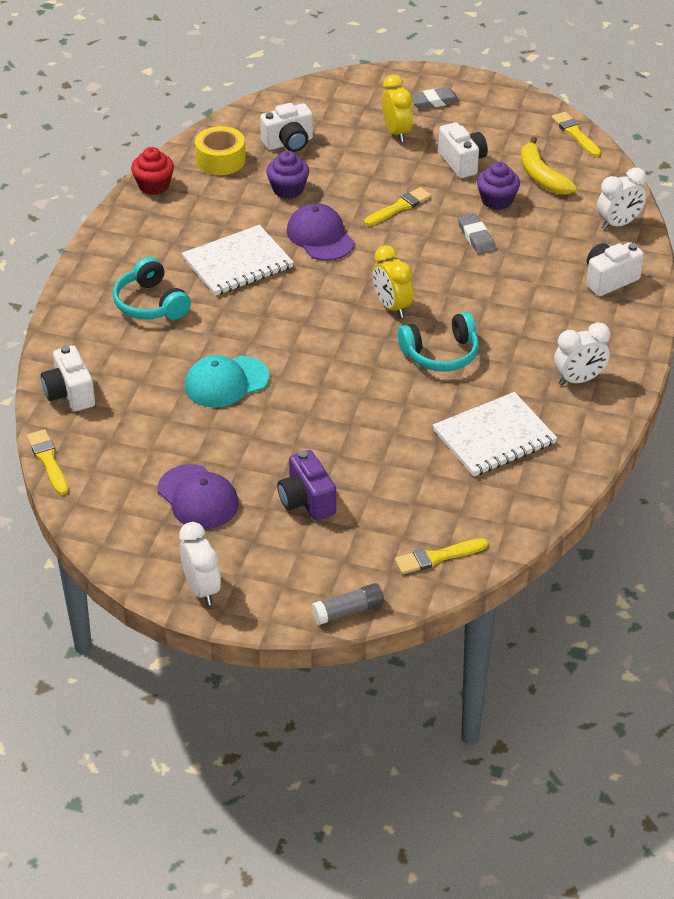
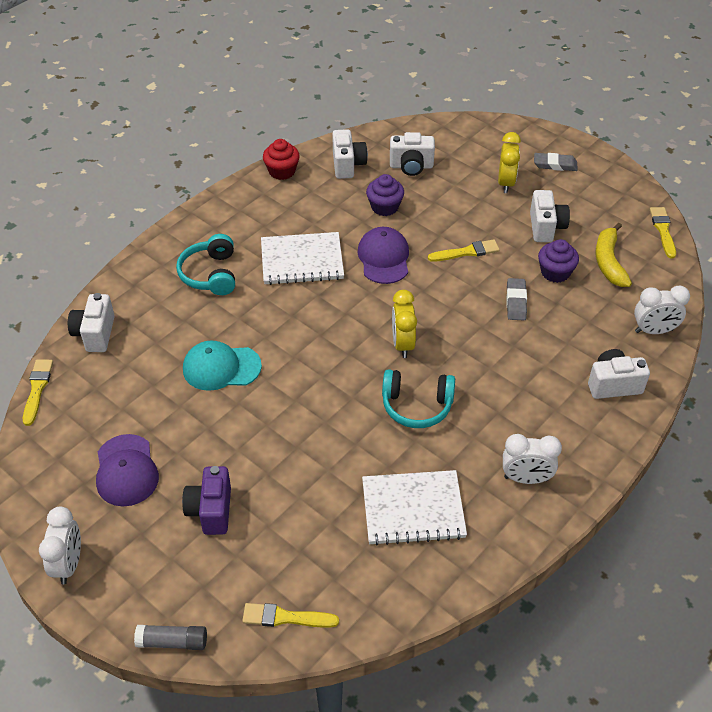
camera: 25 degrees right, 5 degrees up
yellow tape [195,126,246,175] -> white camera [332,129,368,179]

